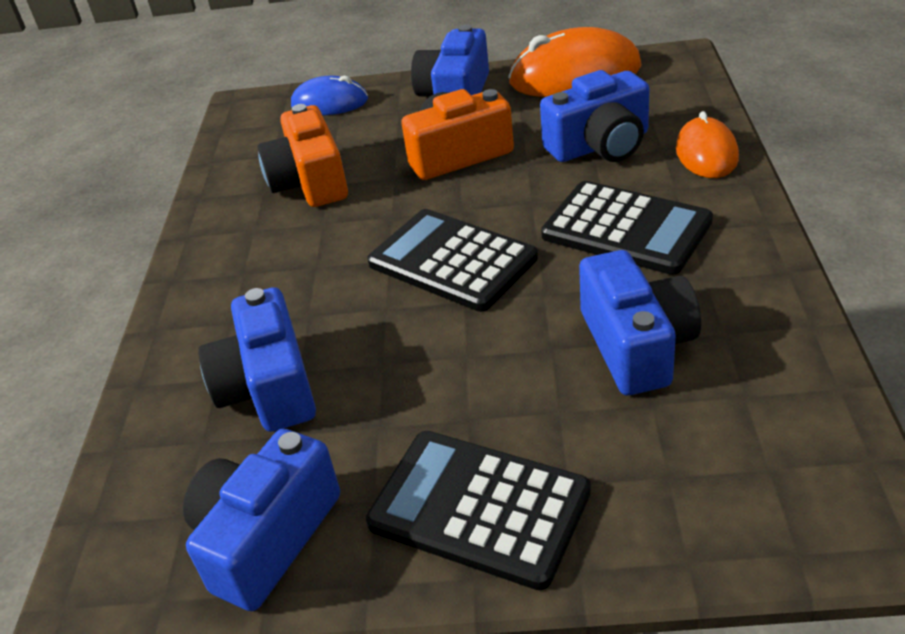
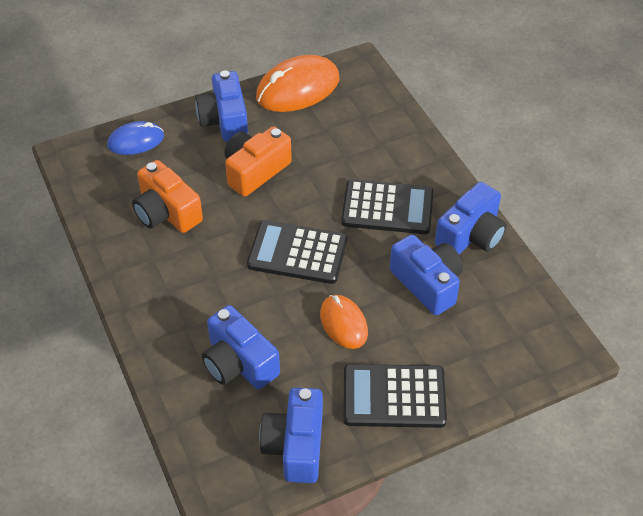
camera: 30 degrees left, 10 degrees up
blue camera [540,70,650,162] -> blue camera moved to [435,182,507,254]
orange mouse [676,111,739,178] -> orange mouse moved to [320,295,368,349]

